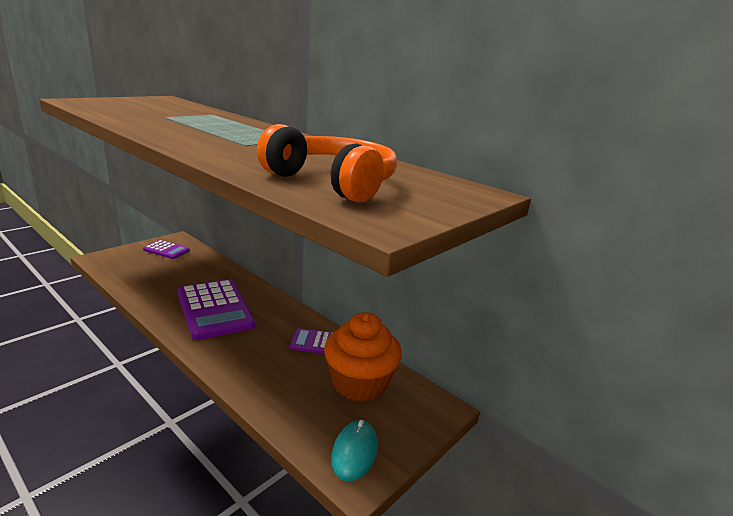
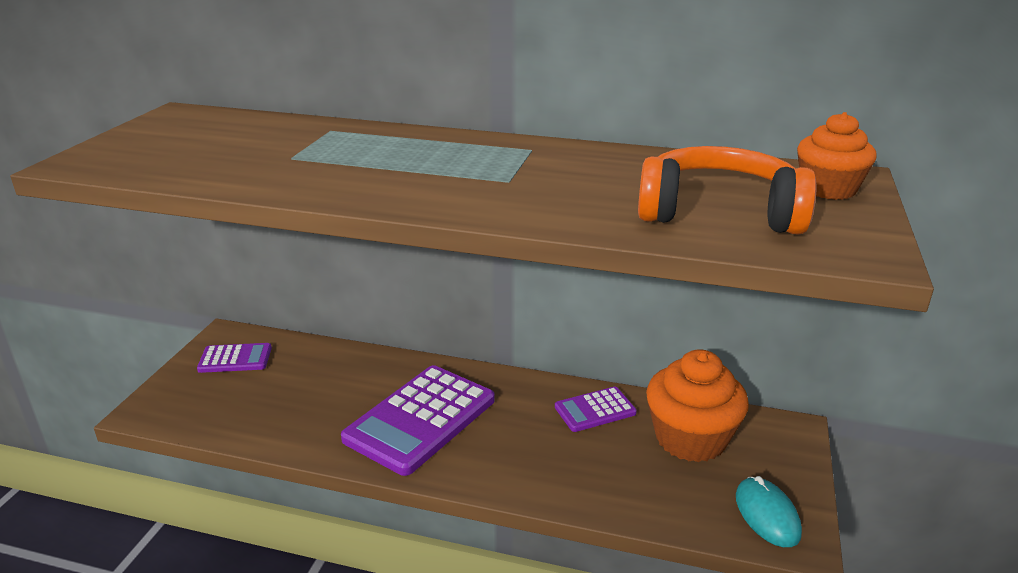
camera: 25 degrees left, 5 degrees up
purple calculator [178,279,255,340] -> purple calculator turned 90 degrees clockwise [341,365,494,476]
none -> orange cupcake [797,112,877,200]

